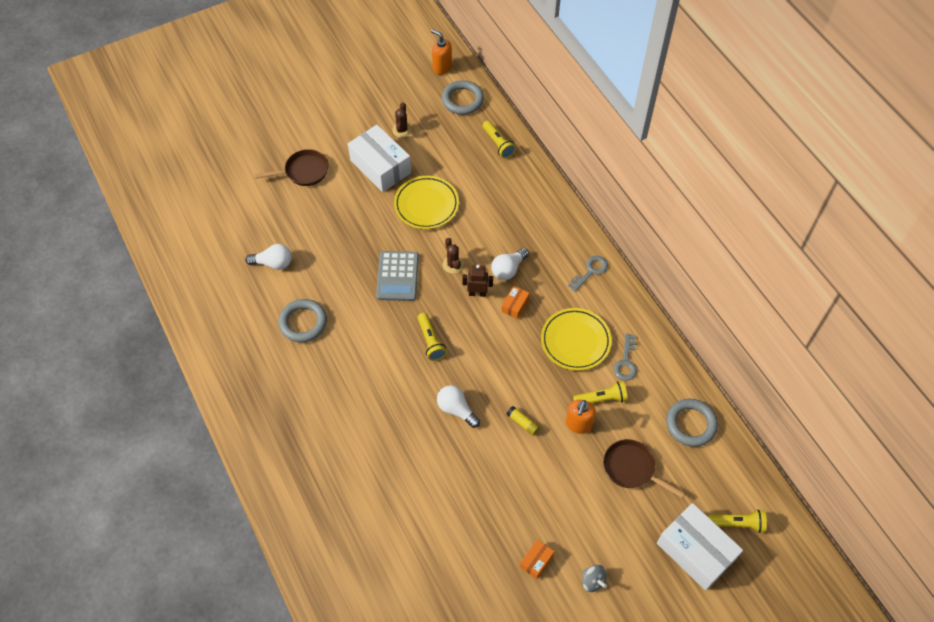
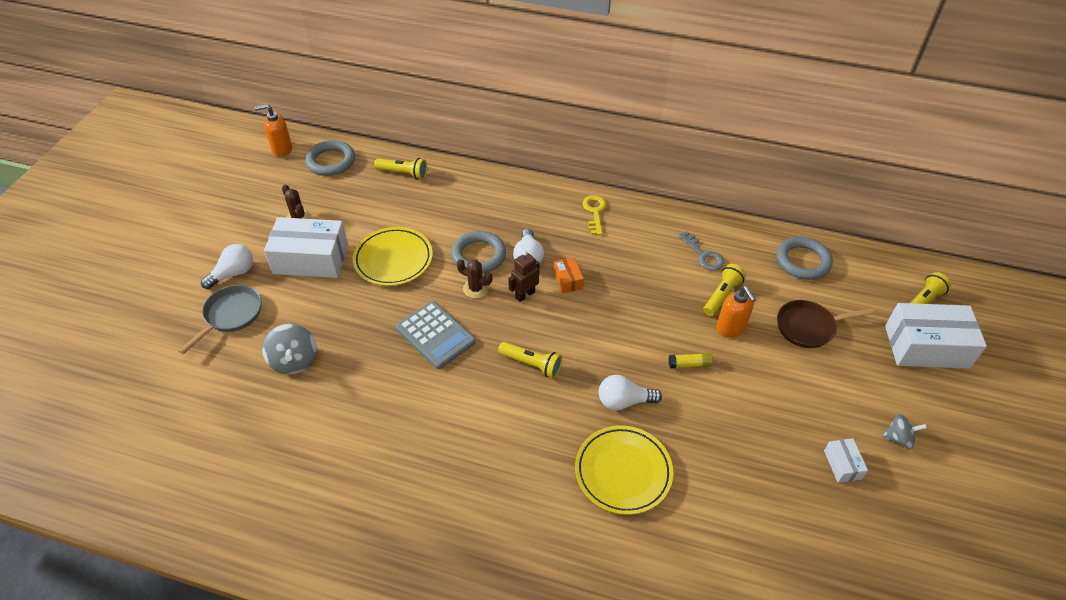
camera: 45 degrees left, 10 degrees down
white light bulb [245,244,292,270] -> white light bulb moved to [201,244,253,289]
brown pan [255,149,329,186] -> grey pan [178,285,262,354]
grey ring [278,299,327,343] -> grey ring moved to [451,231,506,274]
orange box [520,539,554,579] -> white box [824,438,868,483]
yellow plate [541,308,612,371] -> yellow plate moved to [575,425,673,515]
grey key [568,256,608,292] -> yellow key [582,195,607,235]
none -> grey spinning top [262,324,317,374]

